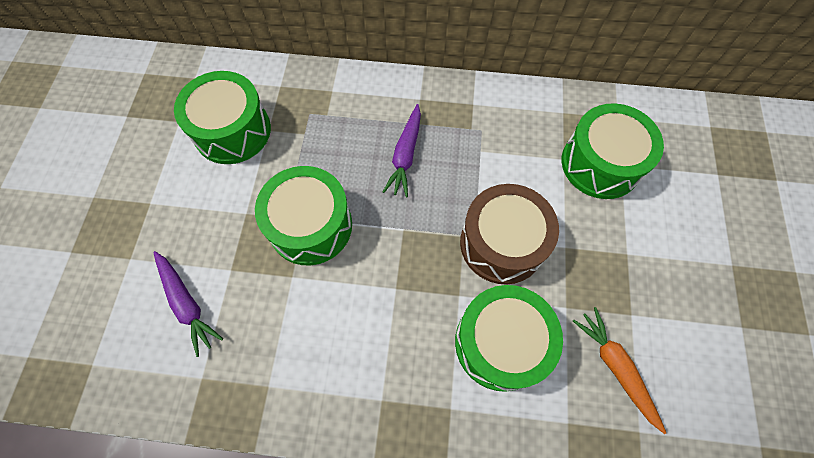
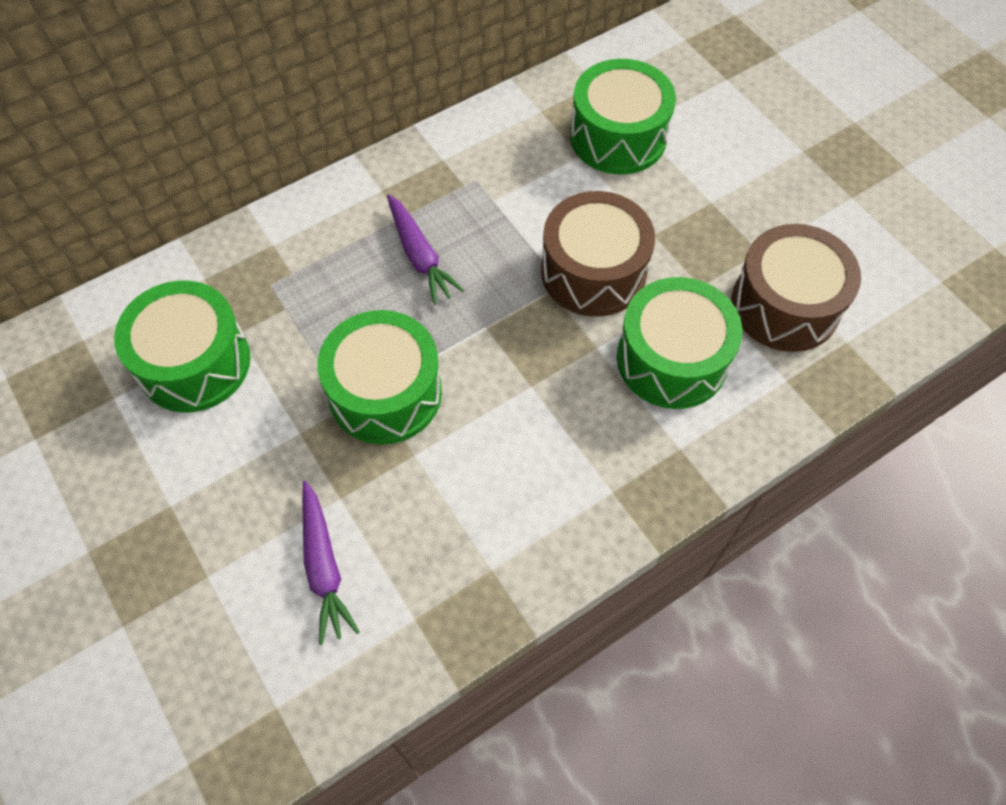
camera: 40 degrees left, 5 degrees down
purple carrot [153,251,223,357] -> purple carrot turned 60 degrees clockwise [302,481,360,645]
orange carrot [573,307,666,434] -> brown drum [732,224,861,352]

